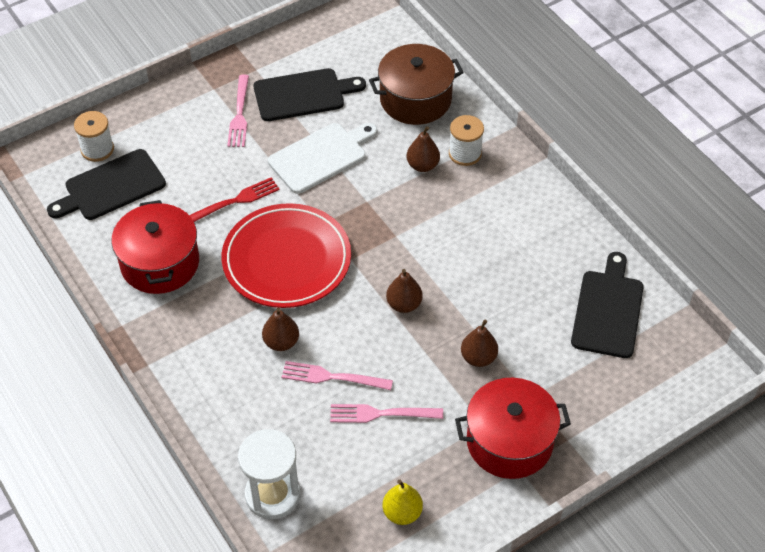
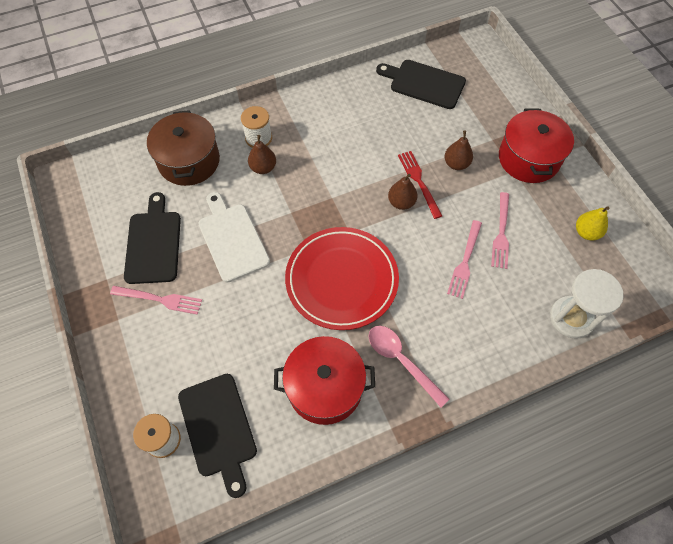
camera: 80 degrees left, 10 degrees up
red fork [189,177,280,222] -> red fork moved to [398,151,442,219]
brown pear [262,308,299,351] -> none
none -> pink spoon [369,326,449,407]

